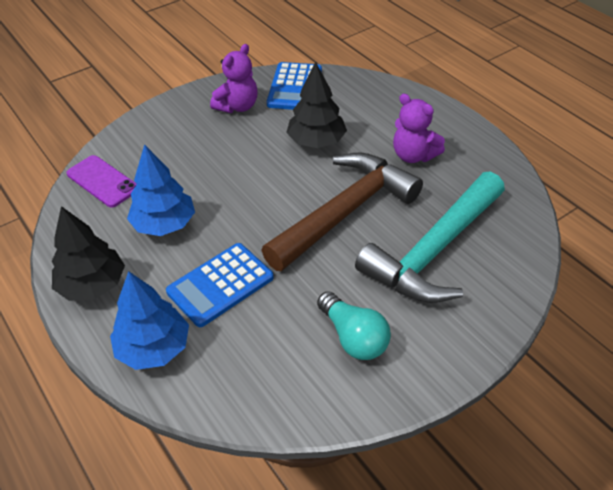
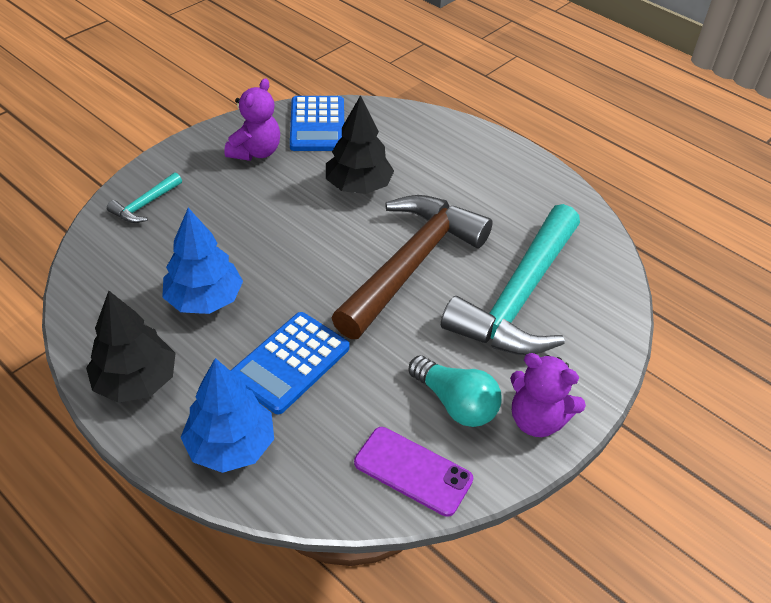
camera: 15 degrees left, 0 degrees up
purple phone [67,155,136,207] -> purple phone moved to [354,427,473,517]
purple teddy bear [393,94,445,163] -> purple teddy bear moved to [510,353,586,437]
none -> turquoise hammer [107,172,182,223]

